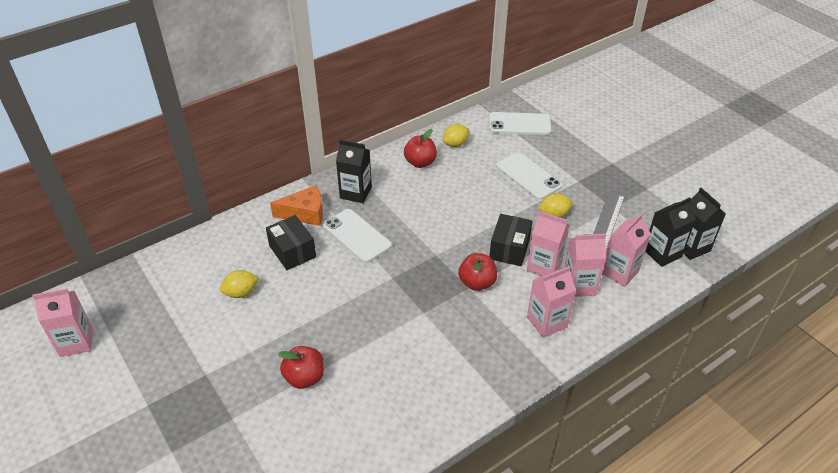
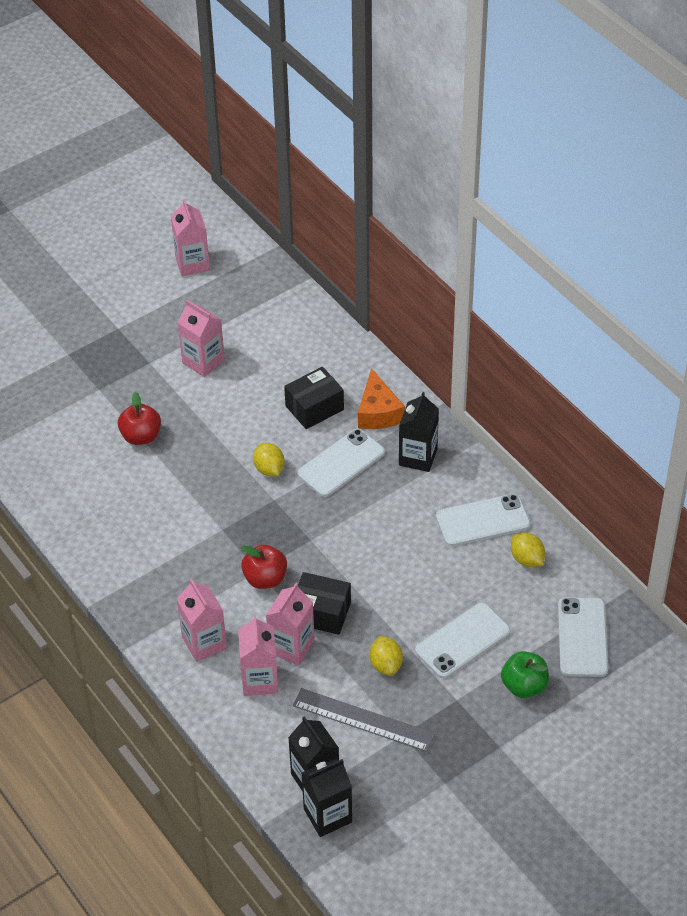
camera: 90 degrees right, 5 degrees up
yellow lemon [220,270,259,298] -> yellow lemon moved to [253,443,285,476]
red apple [404,129,437,168] -> white phone [436,494,530,546]
pink carton [602,214,651,287] -> pink carton moved to [177,300,225,377]
none -> green apple [501,651,549,698]

